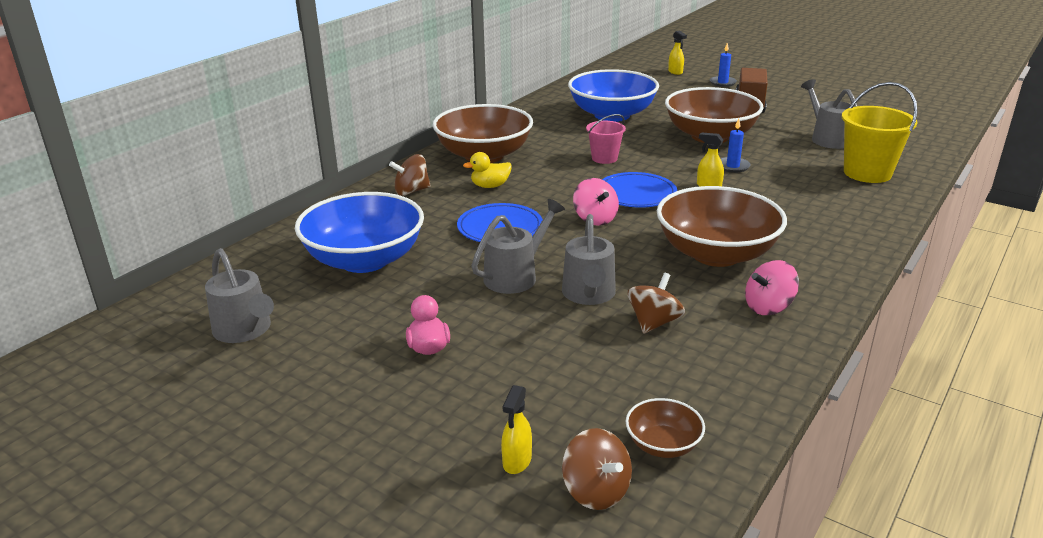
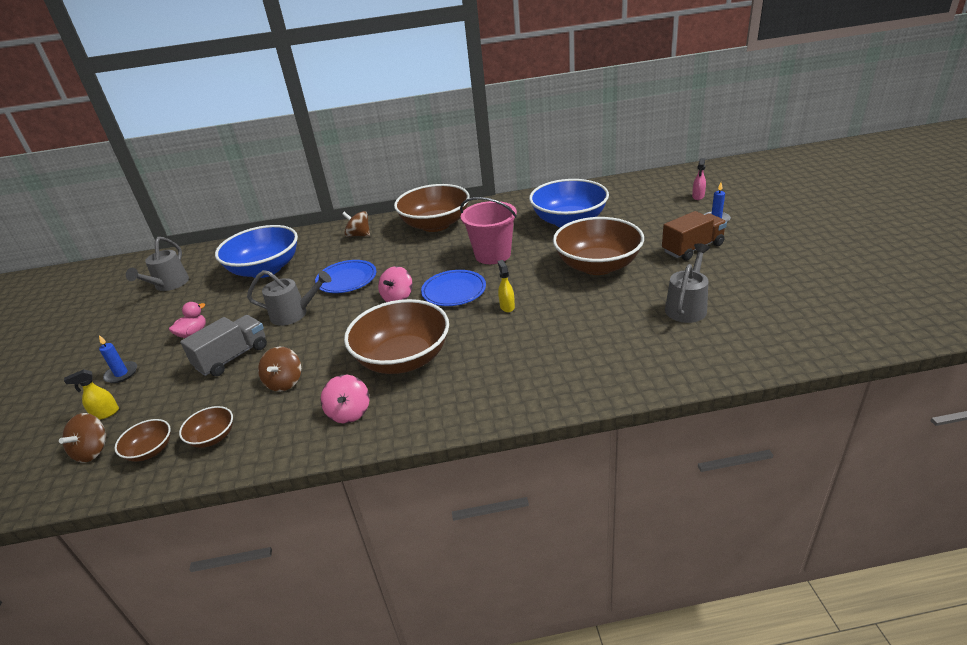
camera: 50 degrees right, 5 degrees up
yellow duck [463,152,512,188] -> none
grey watering can [562,214,616,305] -> none
pink bucket [586,114,626,164] -> pink bucket [460,197,517,264], size x1.70
brown spinning top [627,273,685,334] -> brown spinning top turned 105 degrees clockwise [258,347,301,392]
yellow spray bottle [668,30,687,75] -> pink spray bottle [692,158,706,200]
blue candle [720,118,751,173] -> blue candle moved to [99,335,137,383]
pink spinning top [745,260,799,315] -> pink spinning top turned 120 degrees counterclockwise [321,375,369,423]
yellow bucket [842,82,918,183] -> none
none -> brown bowl [179,406,233,448]
none -> grey truck [180,315,267,376]

